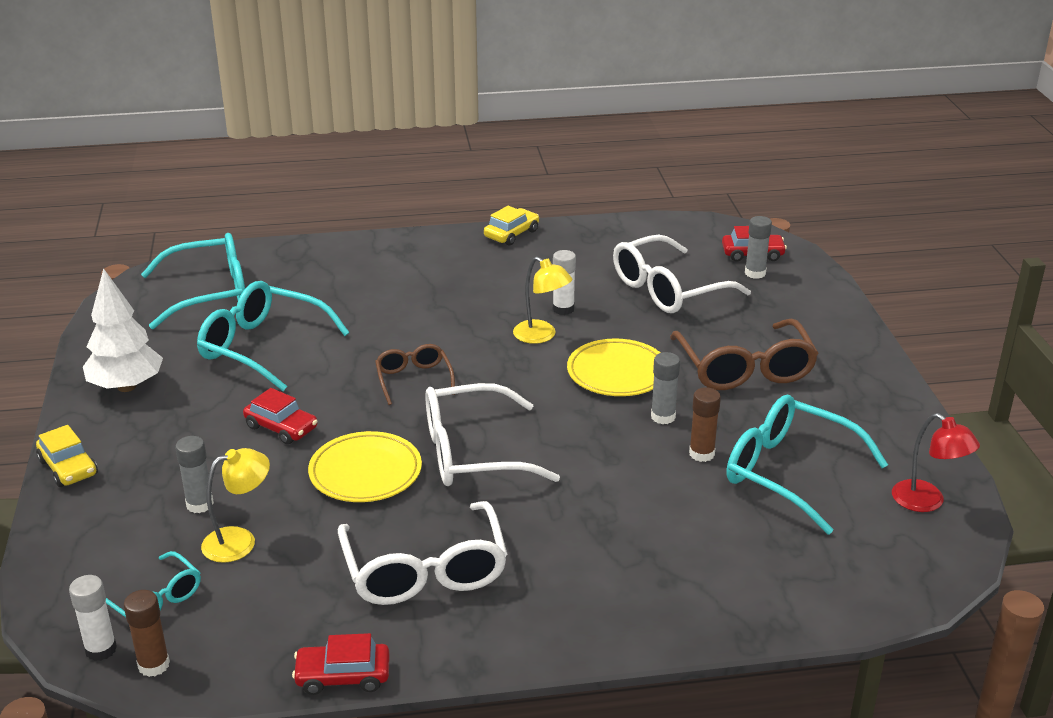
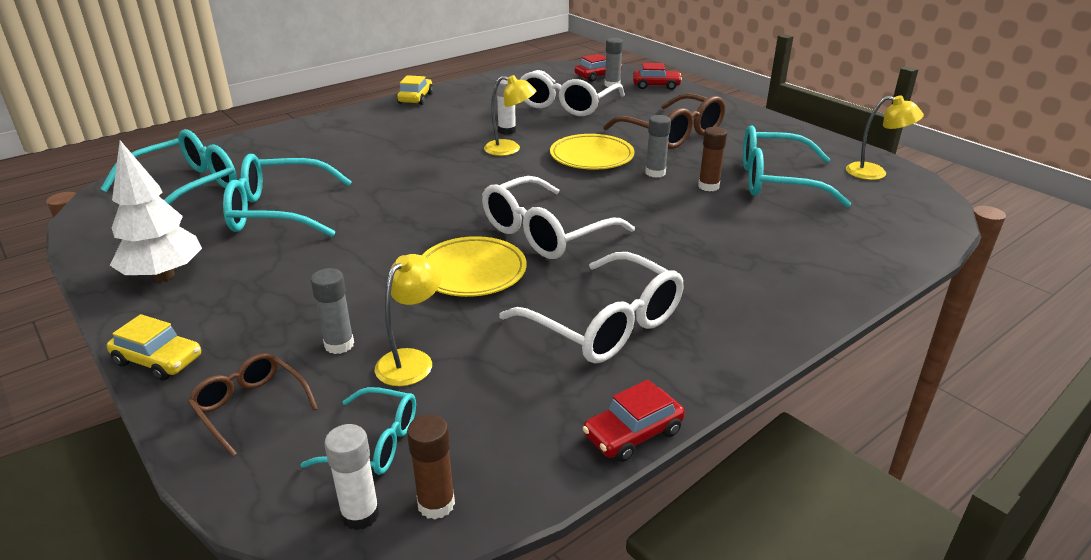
camera: 30 degrees left, 0 degrees up
red car [243,388,318,444] -> red car moved to [633,63,682,90]
brown glasses [375,344,455,405] -> brown glasses moved to [188,353,318,457]
red lamp [892,413,980,512] -> yellow lamp [846,95,924,180]

